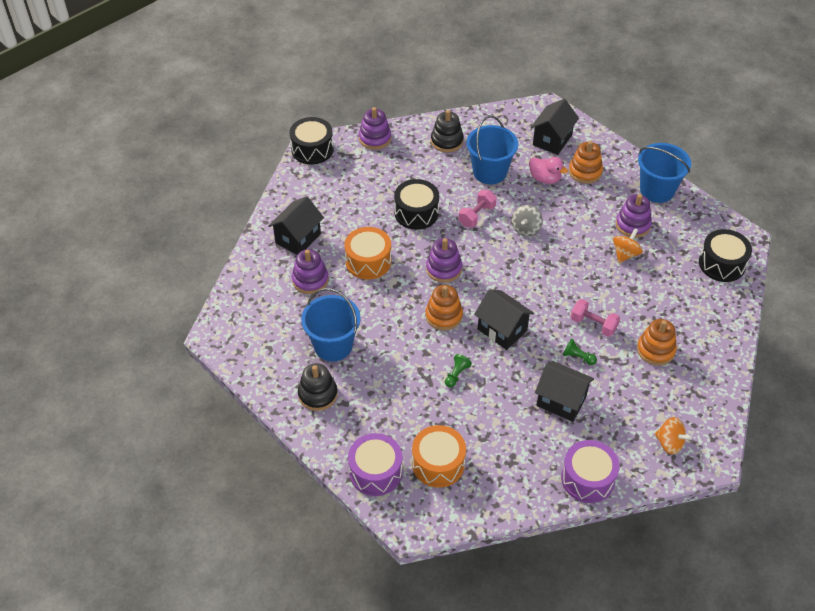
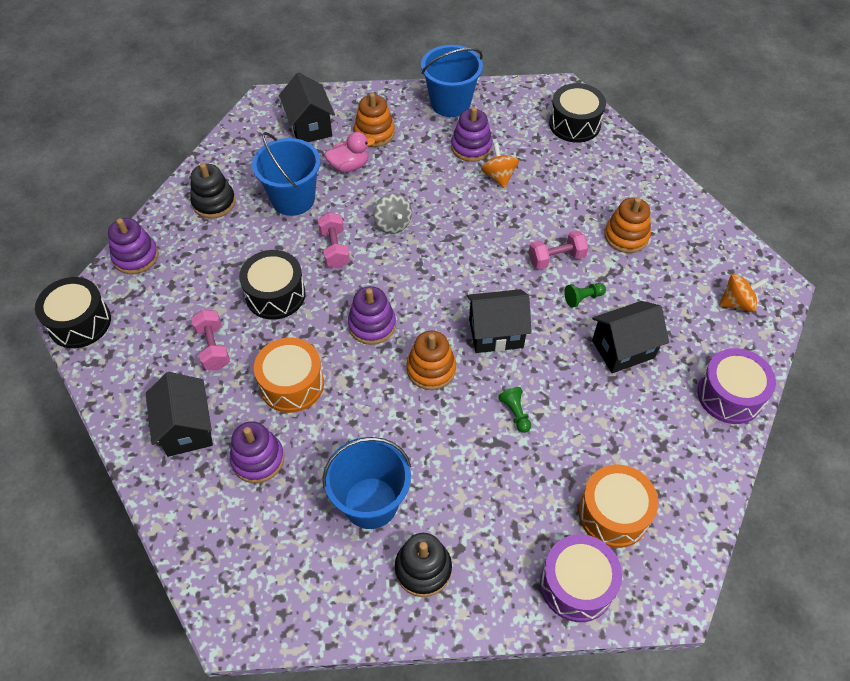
camera: 50 degrees left, 5 degrees up
none -> pink dumbbell [191,309,230,370]

